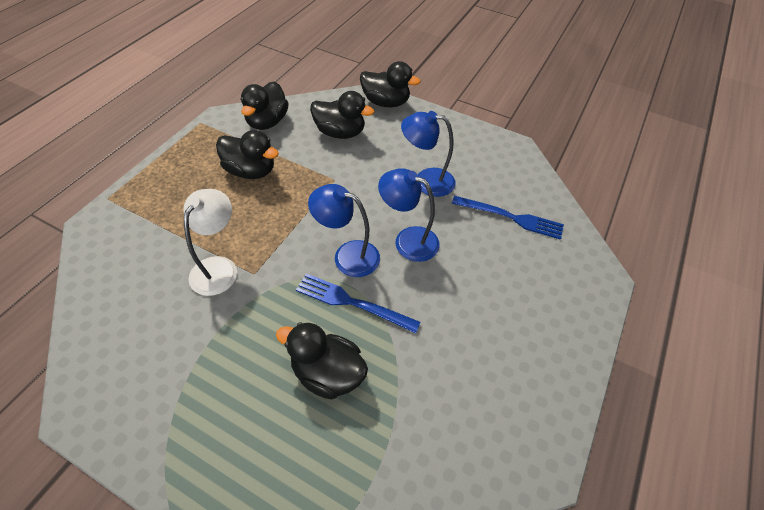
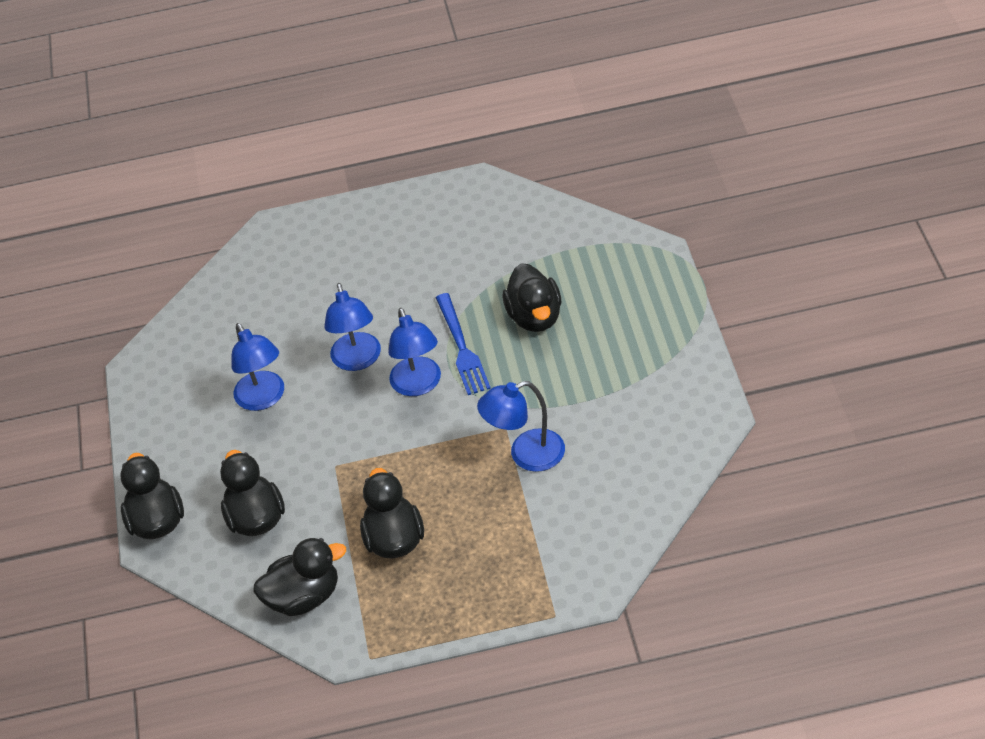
camera: 120 degrees left, 5 degrees down
white lamp [183,189,237,296] -> blue lamp [477,381,565,472]
blue fork [452,196,564,240] -> none

